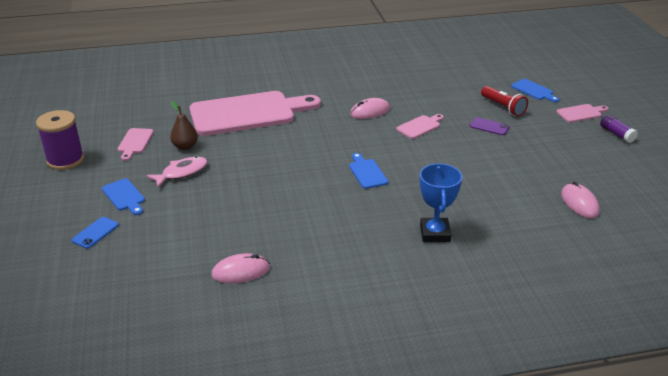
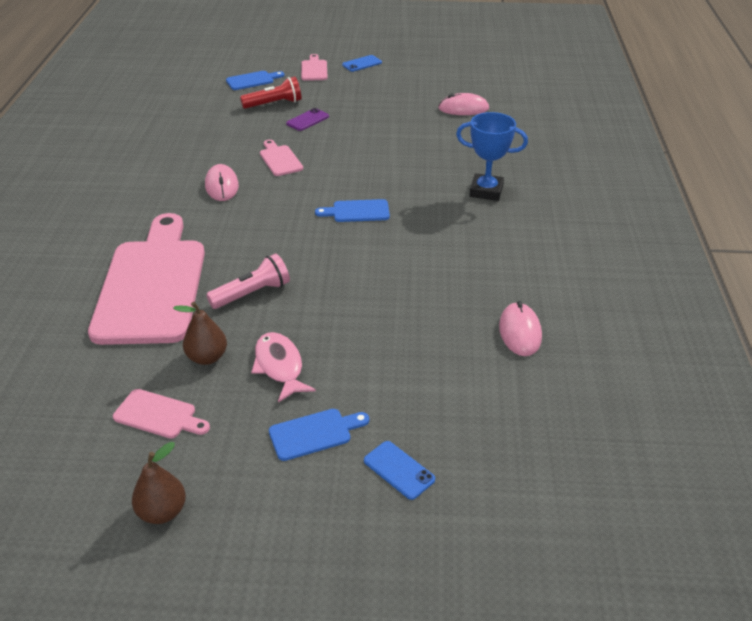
camera: 75 degrees left, 5 degrees up
purple spool [36,110,84,170] -> brown pear [132,442,186,524]
purple glue stick [600,114,638,143] -> blue phone [342,55,382,72]
none -> pink flashlight [206,253,290,309]

